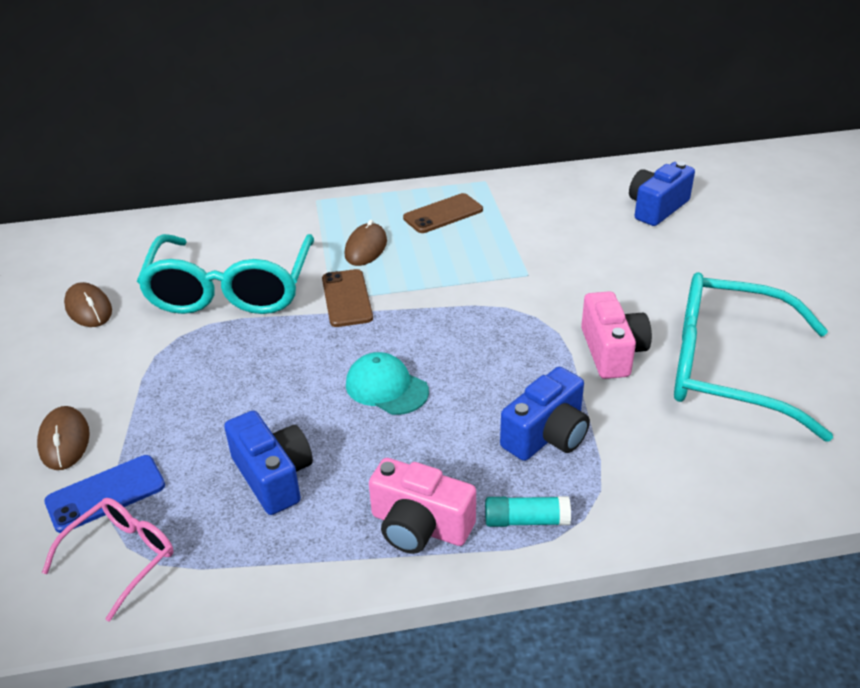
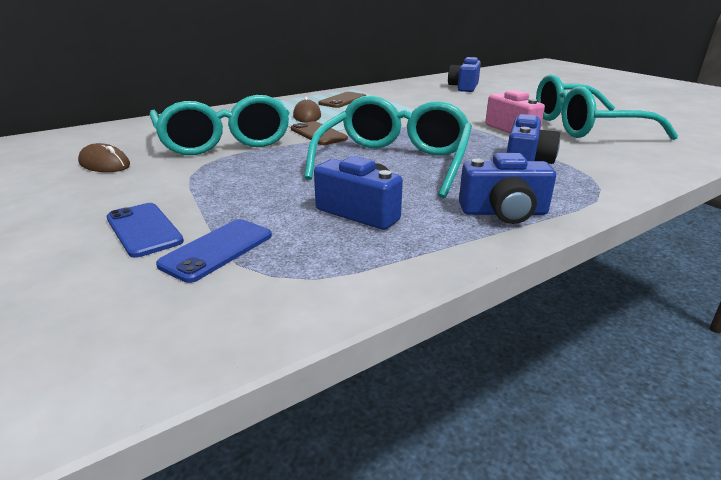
camera: 25 degrees left, 10 degrees down
brown mouse [37,406,90,470] -> blue phone [107,203,184,258]
pink glasses [42,498,174,622] -> none
turquoise cap [346,352,429,415] -> turquoise glasses [304,96,472,198]
pink camera [369,458,476,554] -> blue camera [459,153,556,224]
turquoise glue stick [485,496,571,527] -> none

